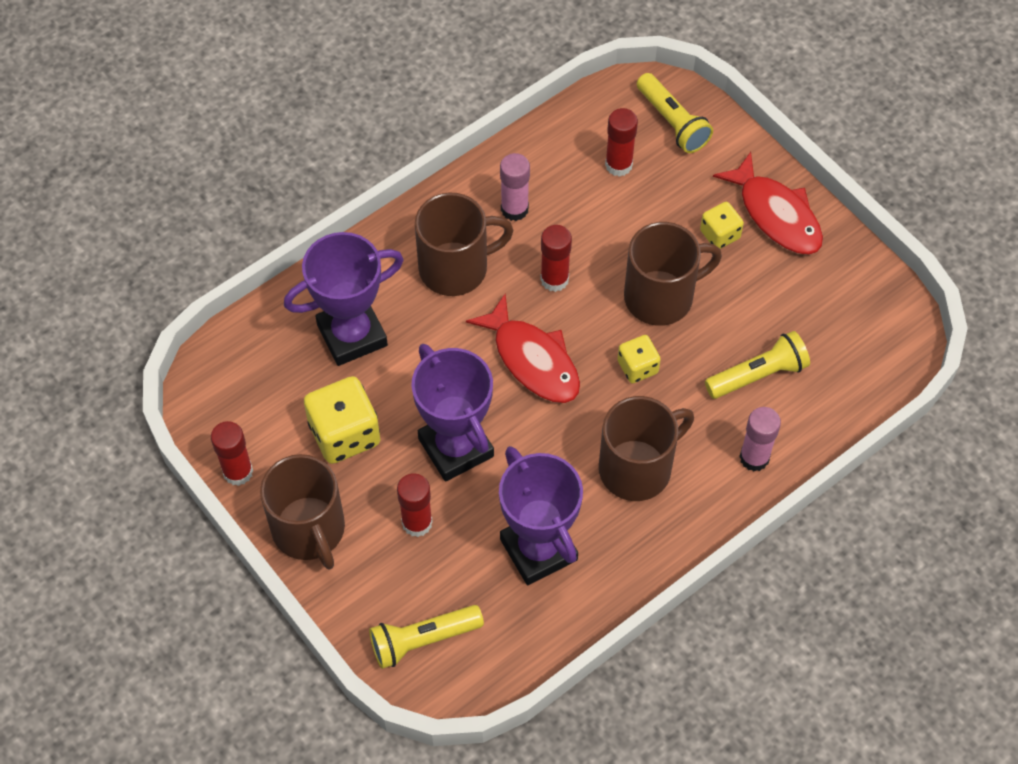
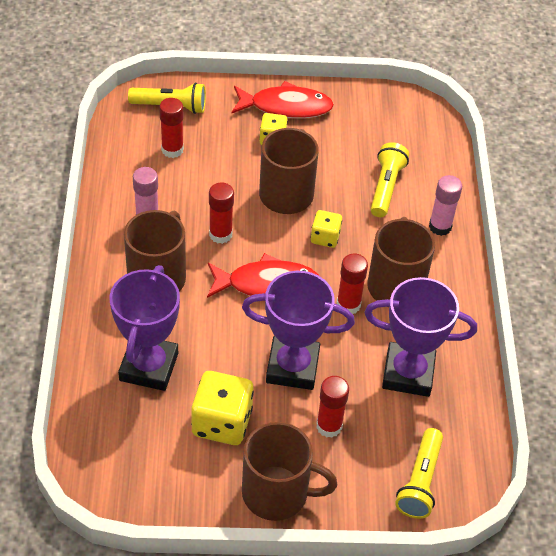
camera: 55 degrees left, 10 degrees down
red glue stick [211,421,253,486] -> red glue stick moved to [337,253,368,314]

